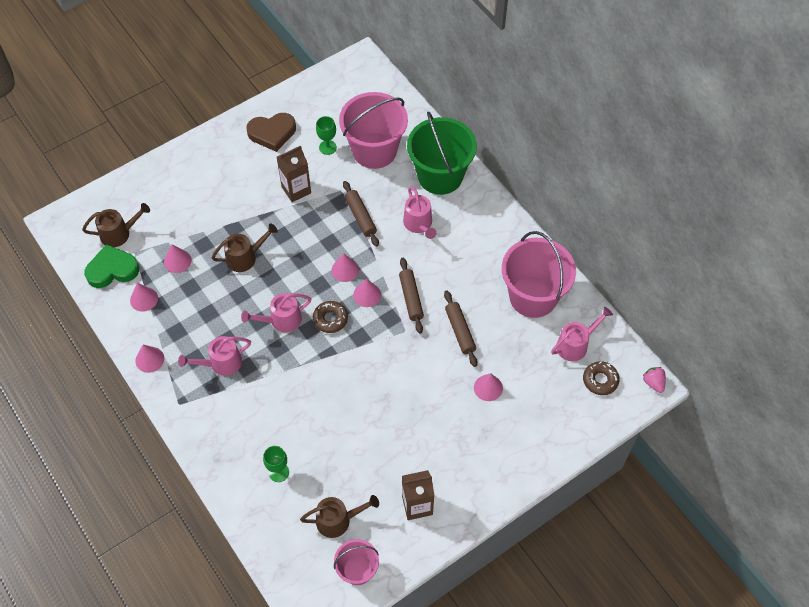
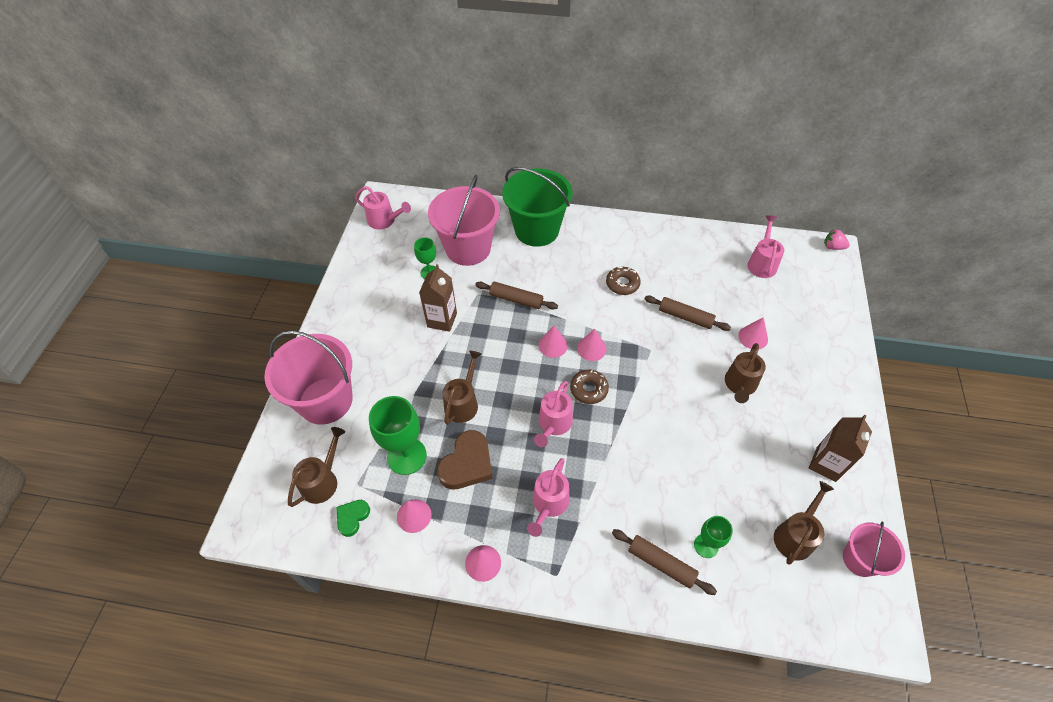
camera: 45 degrees left, 5 degrees down
green heart [84,244,139,288] -> green heart [337,500,370,537], size x0.57
pink cone [164,244,191,273] -> green goblet [369,396,427,475]
brown heart [247,113,296,152] -> brown heart moved to [437,430,493,490]
brown rolling pin [399,258,424,334] -> brown rolling pin moved to [612,529,717,595]
pink watering can [403,187,436,239] -> pink watering can moved to [355,186,411,229]
pink bucket [502,231,576,318] -> pink bucket moved to [264,331,353,425]
brown donut [583,361,620,395] -> brown donut moved to [606,266,641,295]
none -> brown watering can [725,343,766,403]

